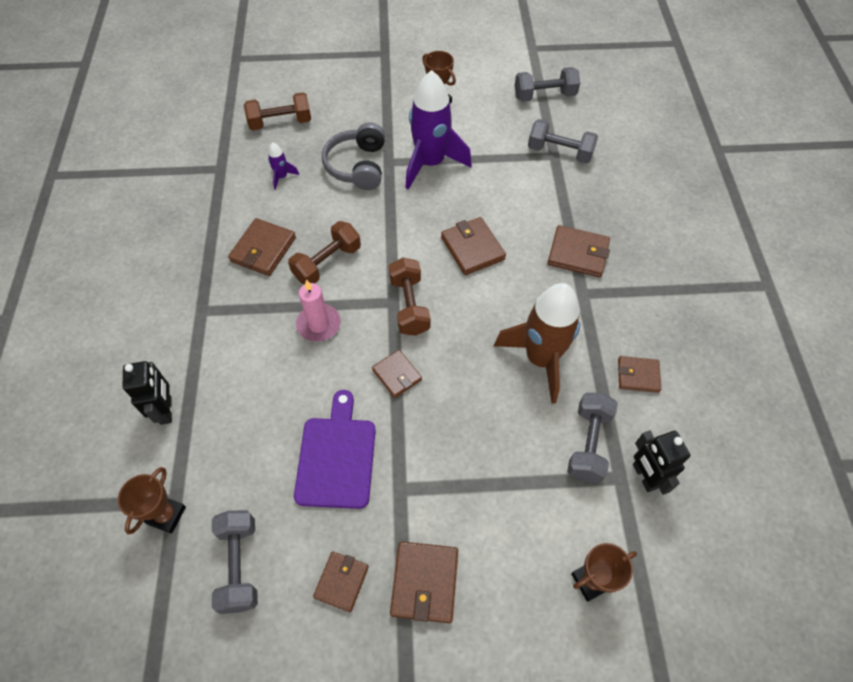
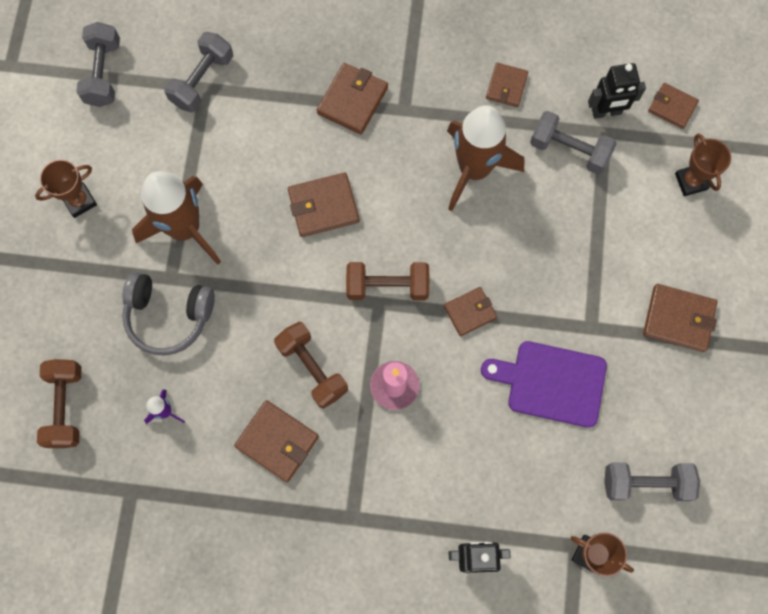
camera: 80 degrees left, 15 degrees up
brown wallet [313,551,369,612] -> brown wallet moved to [648,83,699,129]
purple rocket [405,70,472,190] -> brown rocket [132,171,221,265]

